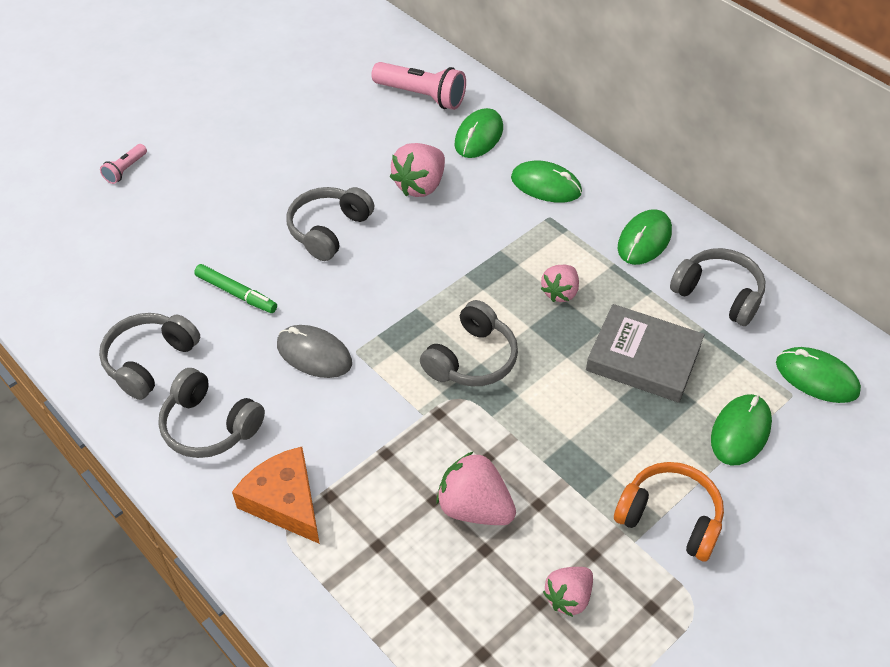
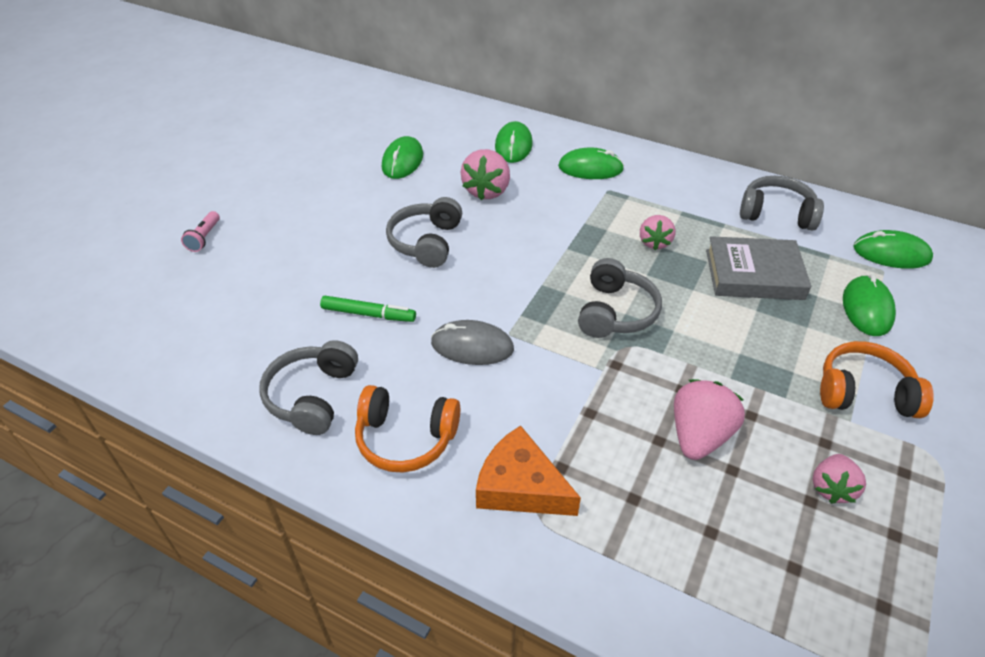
camera: 20 degrees left, 5 degrees down
grey headphones [158,368,265,458] -> orange headphones [355,385,460,473]
pink flashlight [371,62,466,110] -> none
pink strawberry [436,451,516,525] -> pink strawberry turned 105 degrees clockwise [674,379,745,460]
green mouse [618,209,672,265] -> green mouse moved to [382,136,423,179]

